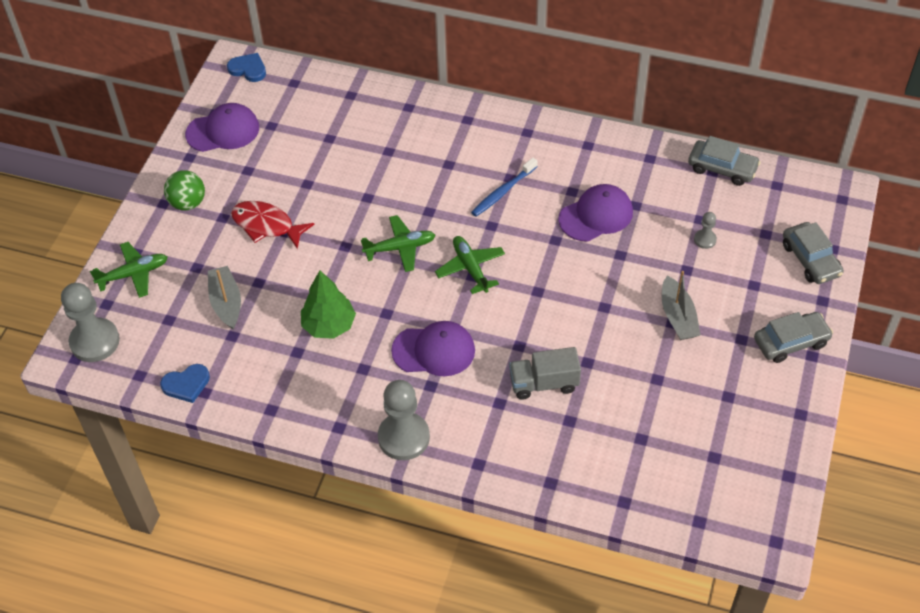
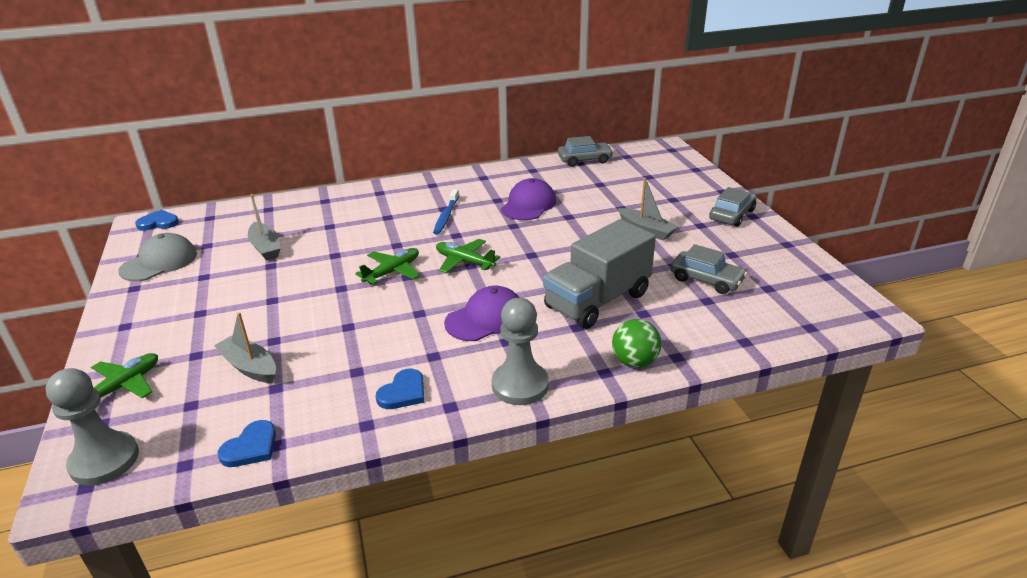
camera: 35 degrees left, 20 degrees down
green ball [164,170,205,210] -> green ball moved to [612,319,661,368]
purple cap [185,103,259,152] -> grey cap [118,233,197,281]
red fish [231,201,315,249] -> none
green tree [301,271,356,339] -> none
grey truck [509,347,581,400] -> grey truck [543,219,656,329], size x1.72
grey pawn [694,212,717,249] -> none
grey car [783,222,844,284] -> grey car moved to [670,244,747,294]
none -> grey boat [248,194,281,260]
none -> blue heart [376,369,424,409]

